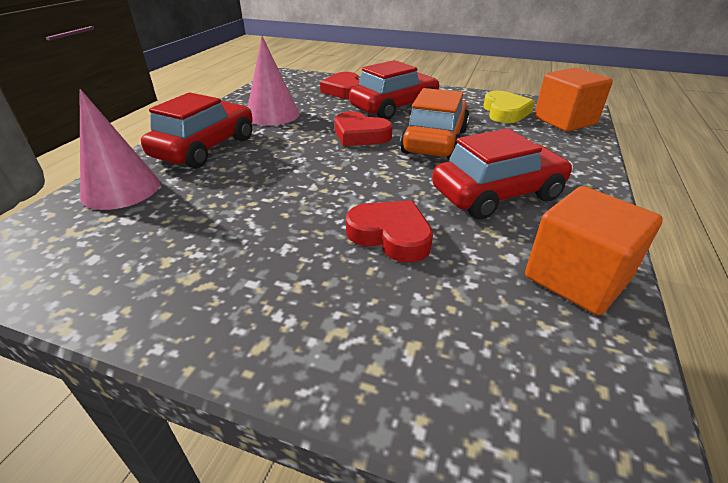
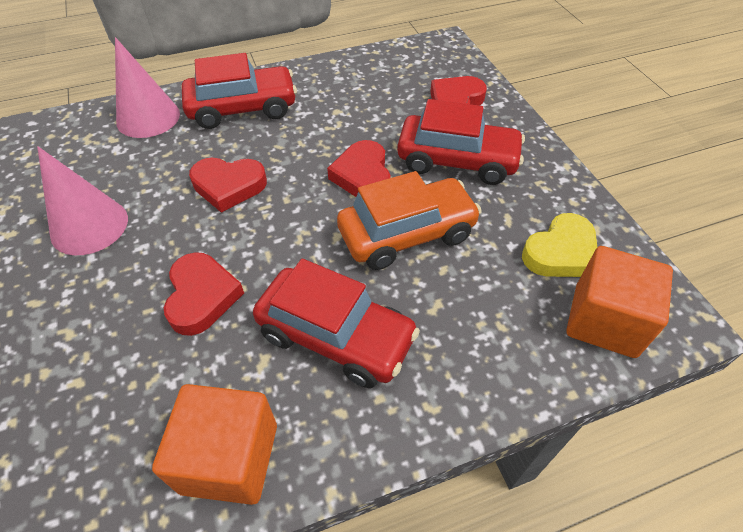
camera: 50 degrees right, 15 degrees up
pink cone [248,36,300,126] -> pink cone moved to [37,146,128,255]
none -> red heart [189,158,267,213]

